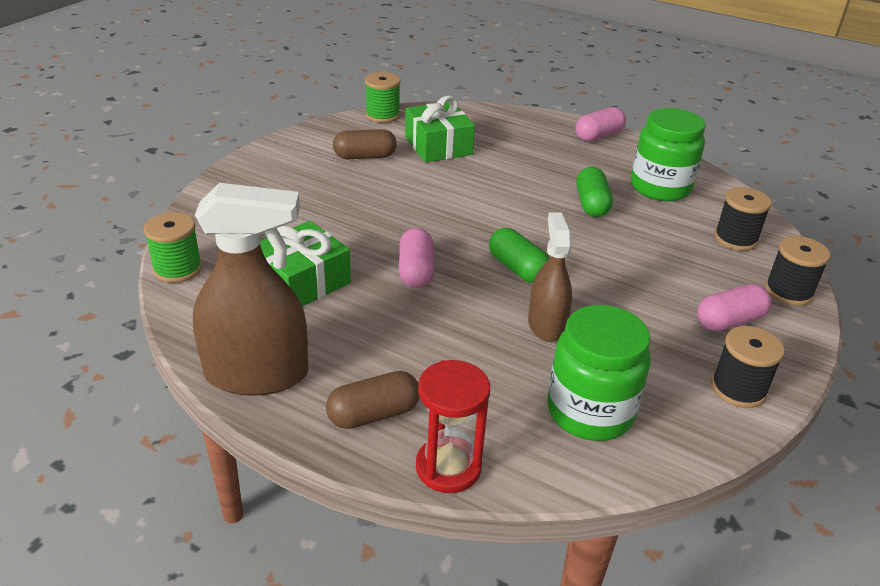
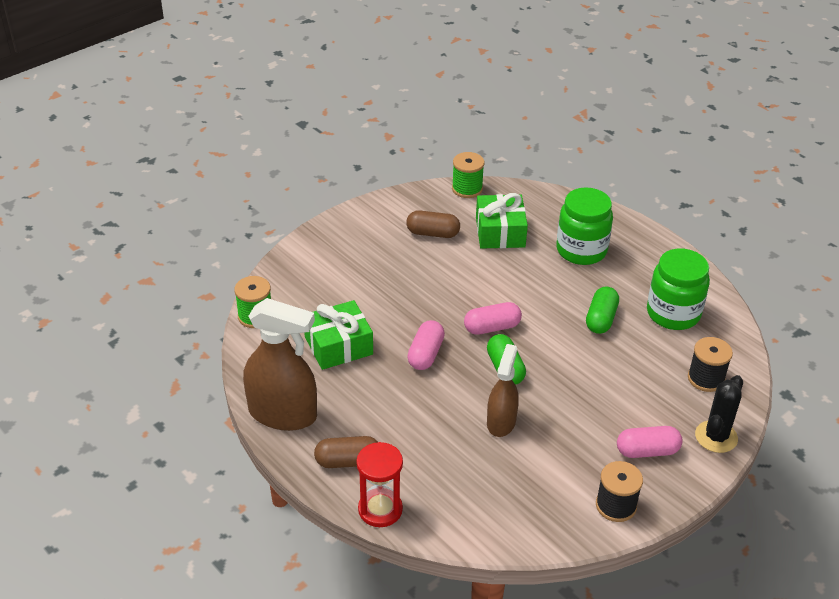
camera: 20 degrees right, 5 degrees up
green jar [547,305,651,441] -> green jar moved to [556,187,613,265]
pink capsule [576,107,626,142] -> pink capsule moved to [464,302,522,335]
black spool [765,236,830,306] -> black cactus [695,375,743,453]

